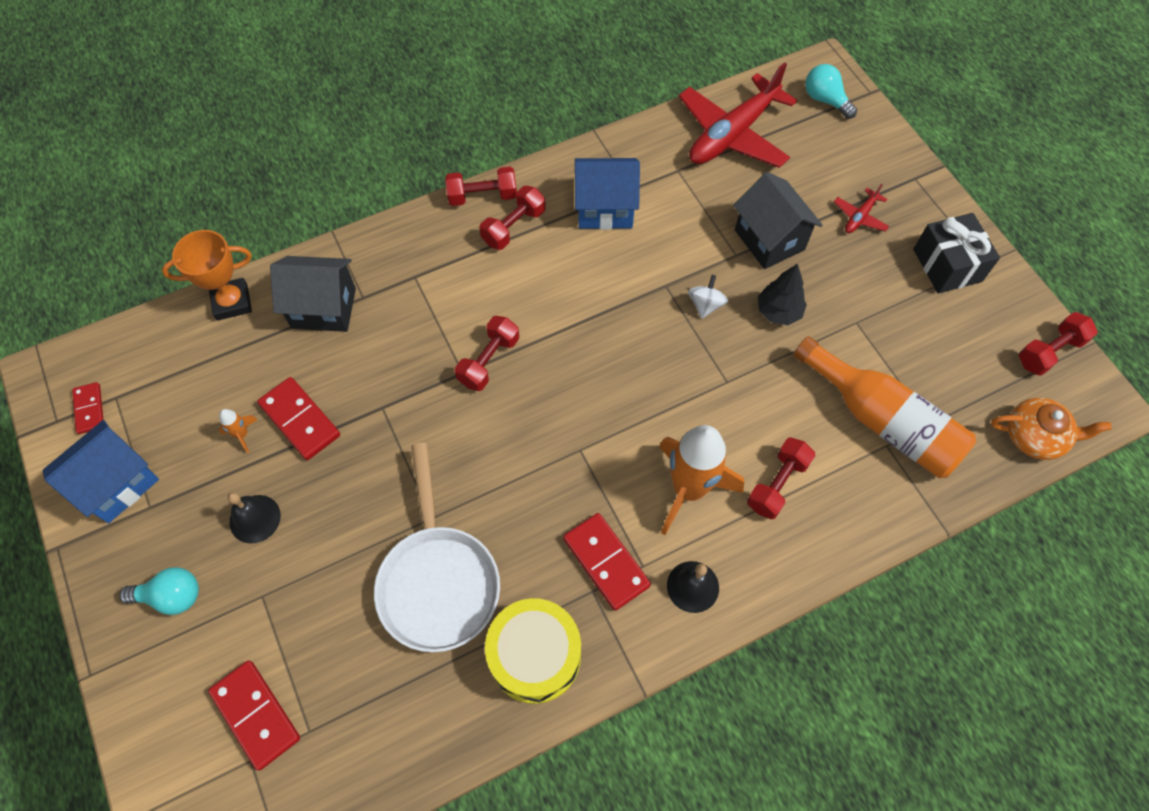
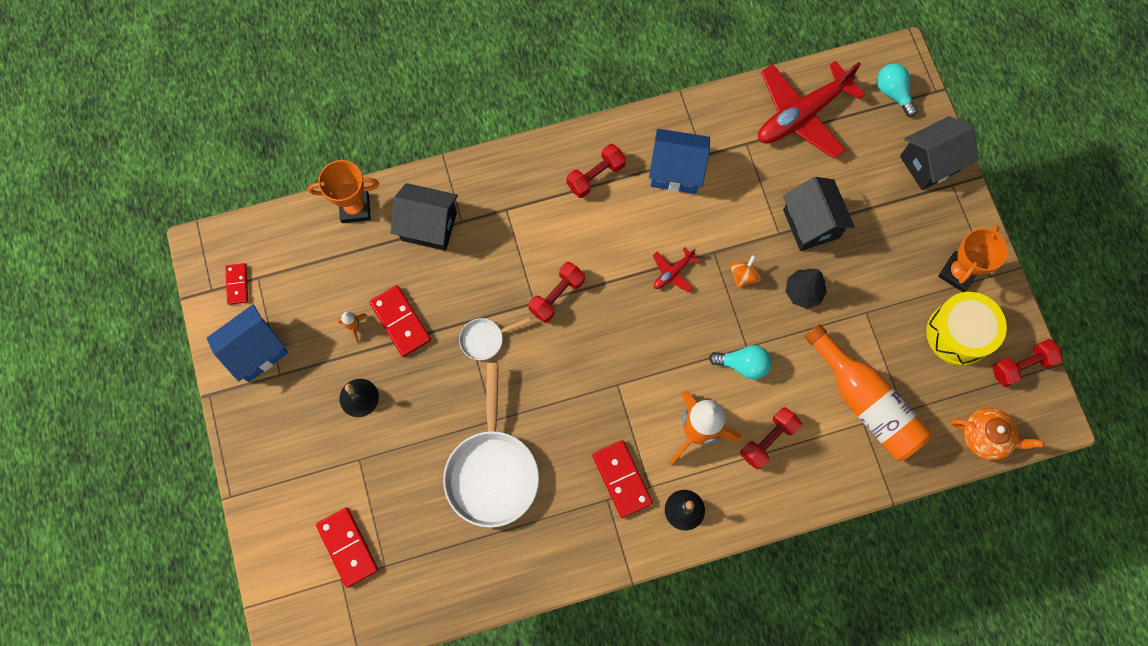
camera: 10 degrees right, 10 degrees up
turquoise light bulb [119,567,199,615] -> turquoise light bulb moved to [709,345,771,380]
red dumbbell [445,167,517,206] -> none
yellow drum [485,598,581,704] -> yellow drum moved to [926,292,1007,366]
white spinning top [688,275,728,318] -> orange spinning top [730,255,762,288]
red plane [834,184,889,233] -> red plane moved to [652,247,700,293]
black gift [913,213,1000,294] -> orange trophy [938,225,1008,292]
none -> white pan [459,317,531,360]
none -> black house [900,116,979,190]

